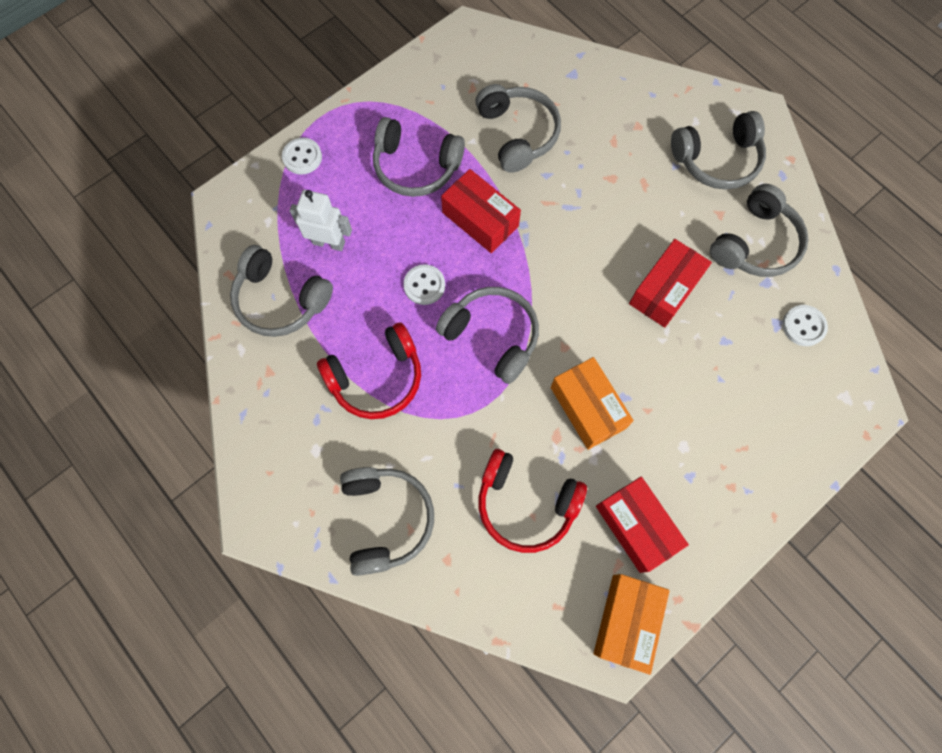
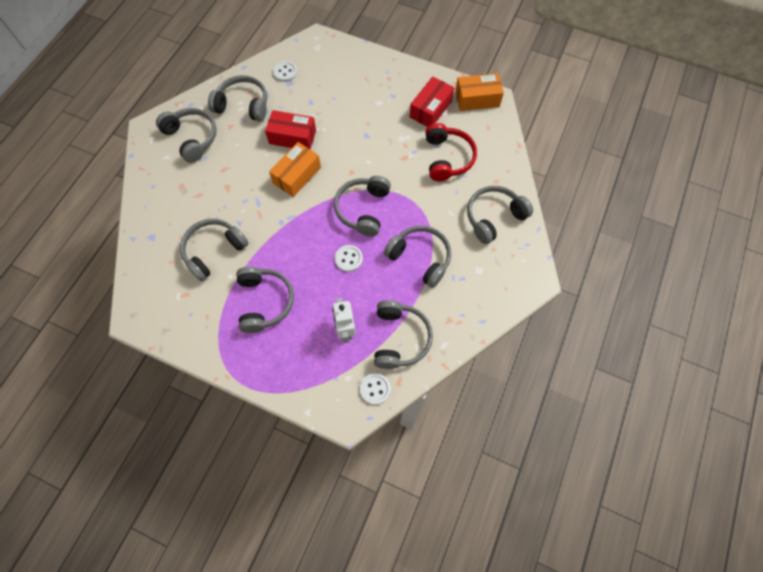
camera: 115 degrees left, 5 degrees down
white button [282,138,322,175] -> white button moved to [360,373,391,405]
red headphones [317,323,421,419] -> grey headphones [384,226,451,288]
red box [441,169,521,253] -> none
orange box [551,357,634,450] -> orange box moved to [269,142,321,197]

